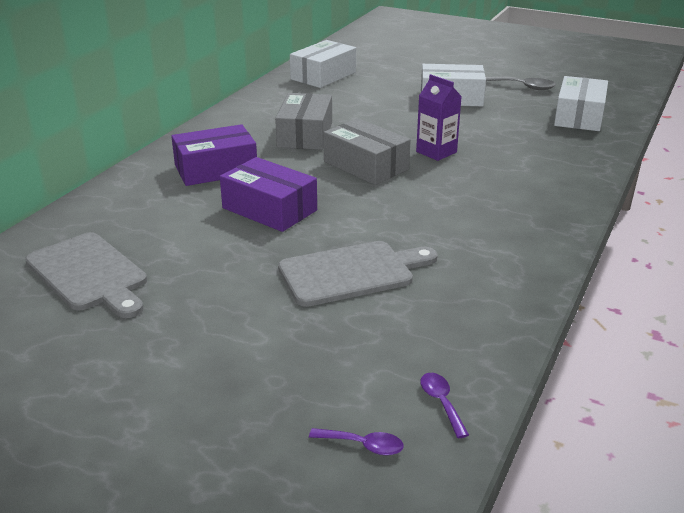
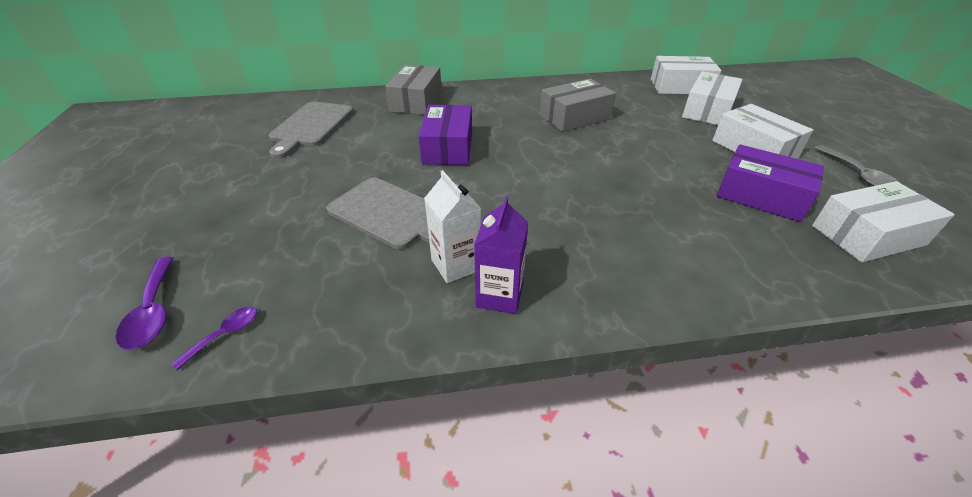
camera: 55 degrees right, 10 degrees up
purple box [171,124,257,186] -> purple box moved to [716,144,824,222]
purple spoon [309,428,404,456] -> purple spoon [116,257,173,350], size x1.62
grey box [324,119,411,185] -> grey box moved to [385,65,442,115]
purple carton [416,74,462,161] -> purple carton moved to [474,196,528,314]
none -> white carton [424,170,481,283]
none -> white box [682,72,743,125]

